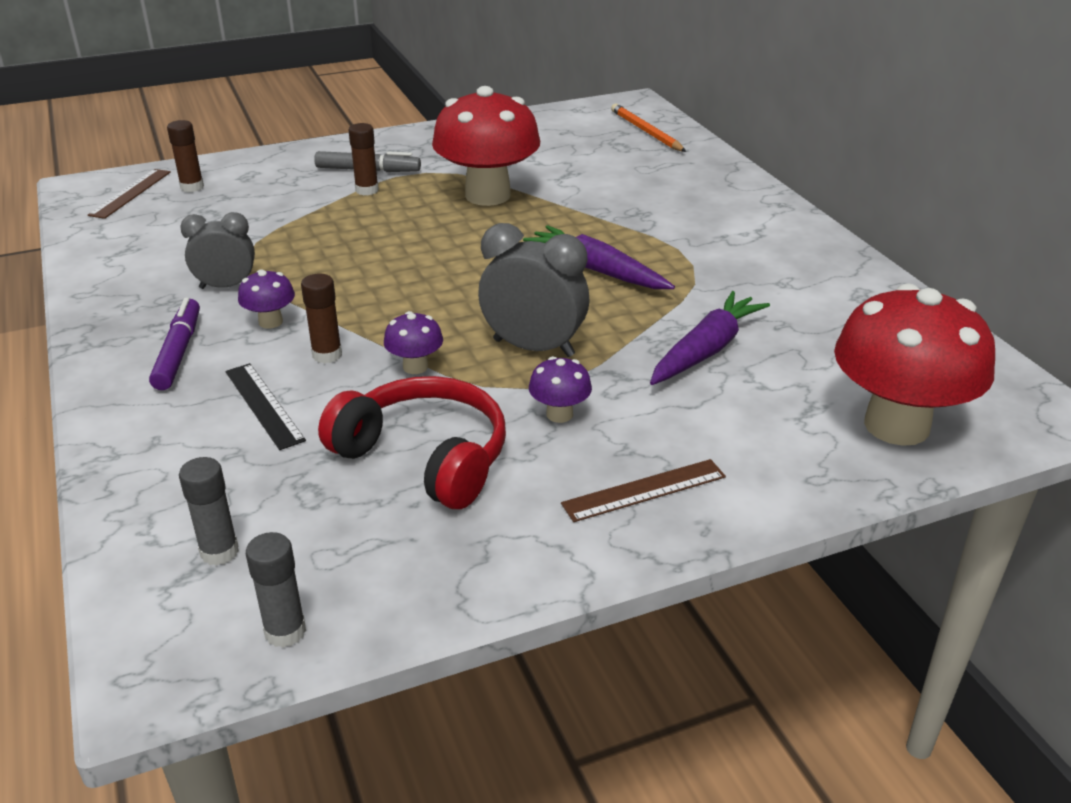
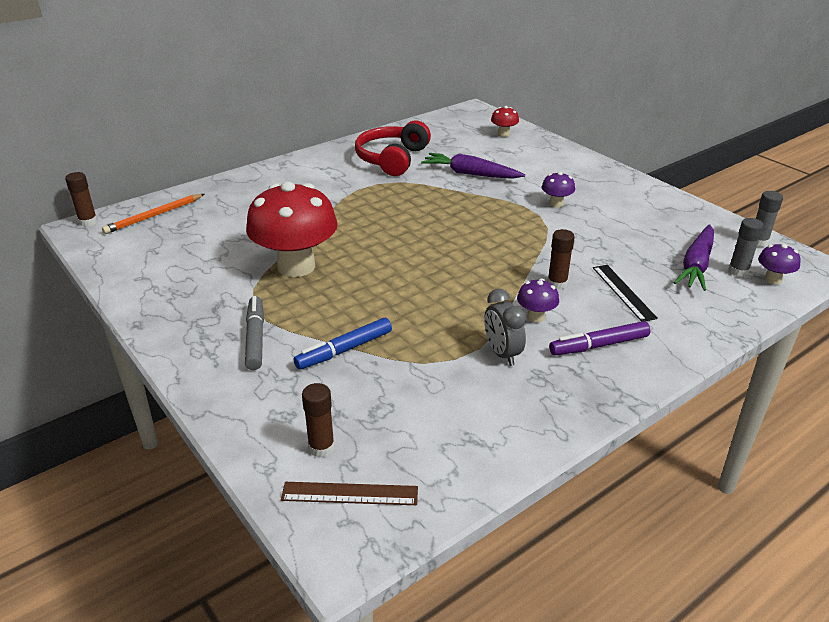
camera: 105 degrees left, 0 degrees up
black ruler [226,363,306,450] -> black ruler turned 60 degrees counterclockwise [593,265,658,321]
red headphones [318,376,506,509] -> red headphones moved to [355,121,431,176]
brown glue stick [348,123,379,195] -> brown glue stick moved to [65,172,97,226]
purple mushroom [384,311,443,374] -> purple mushroom moved to [758,243,801,284]
grey clock [478,223,590,357] -> none
purple carrot [523,225,675,289] -> purple carrot moved to [674,224,714,291]
brown ruler [561,459,726,522] -> none
red mushroom [834,283,995,446] -> red mushroom [491,106,519,137], size x0.43
none -> blue marker [293,318,392,369]

